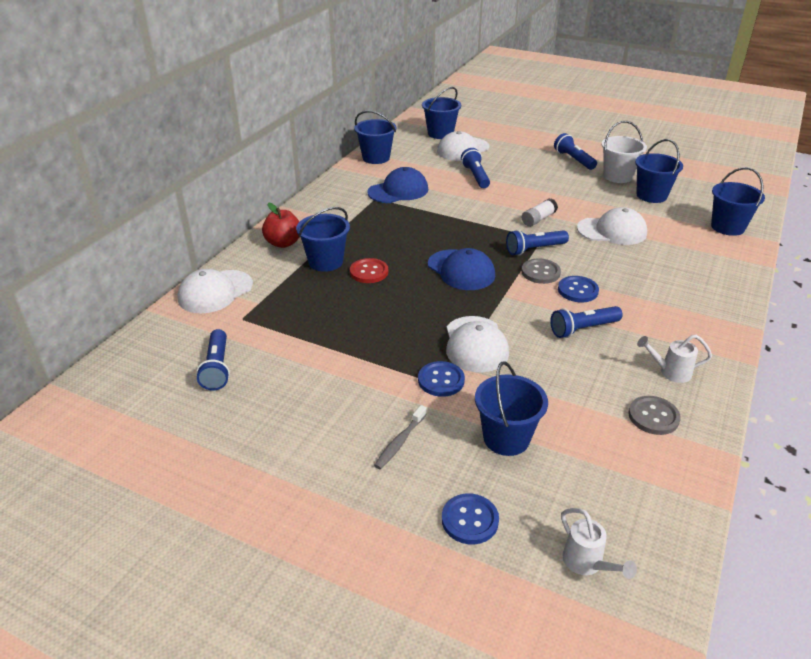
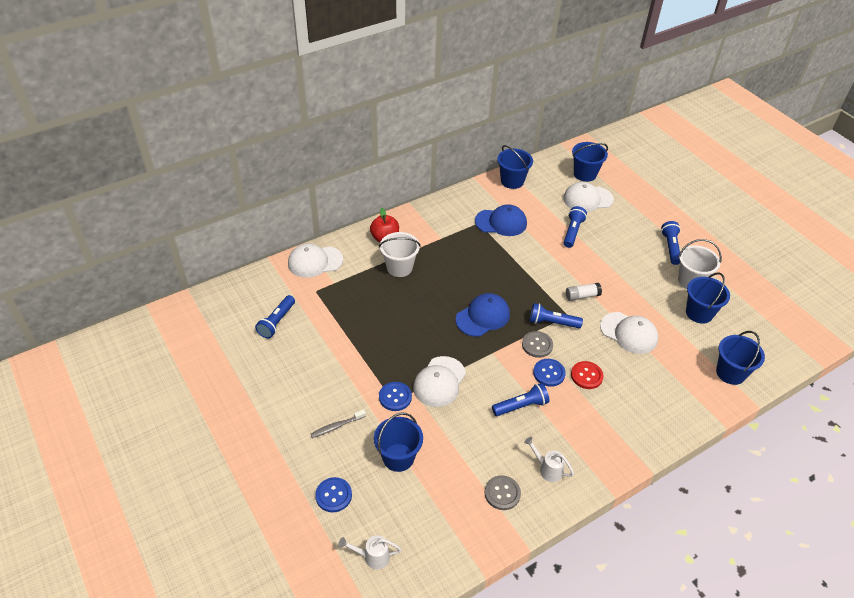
camera: 30 degrees right, 10 degrees up
blue bucket [296,207,350,272] -> white bucket [379,232,421,277]
red button [350,258,388,283] -> red button moved to [571,361,604,389]
blue cap [428,248,495,290] -> blue cap turned 120 degrees counterclockwise [456,293,510,337]
blue flashlight [550,306,623,338] -> blue flashlight turned 150 degrees clockwise [492,383,549,416]
white watering can [561,508,637,579] -> white watering can turned 90 degrees clockwise [338,535,401,569]

